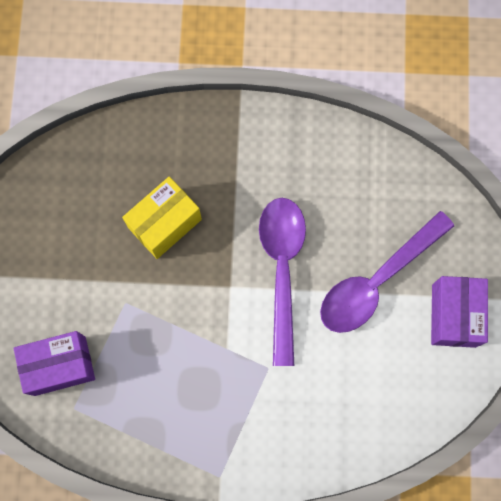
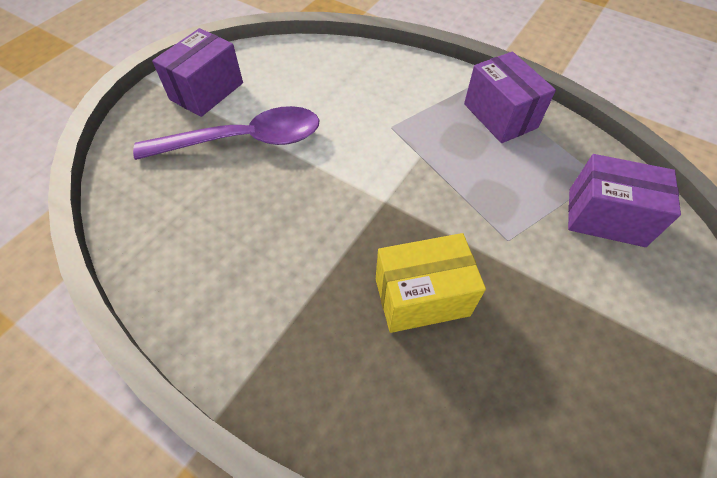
camera: 150 degrees left, 20 degrees down
purple spoon [259,198,306,366] -> none
none -> purple box [464,52,556,143]

